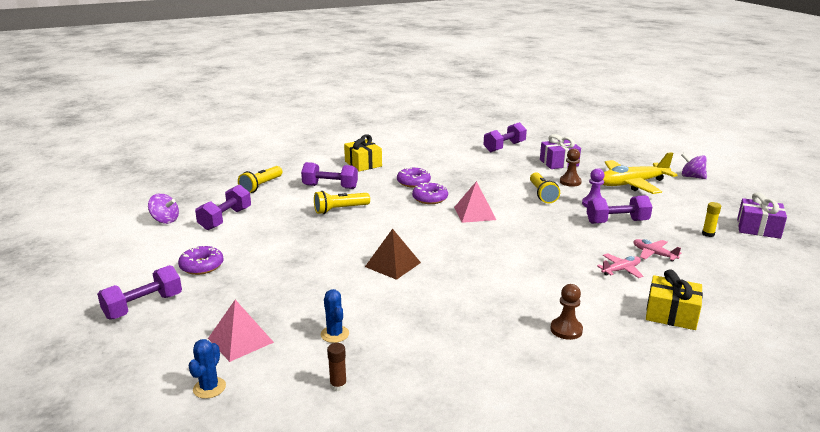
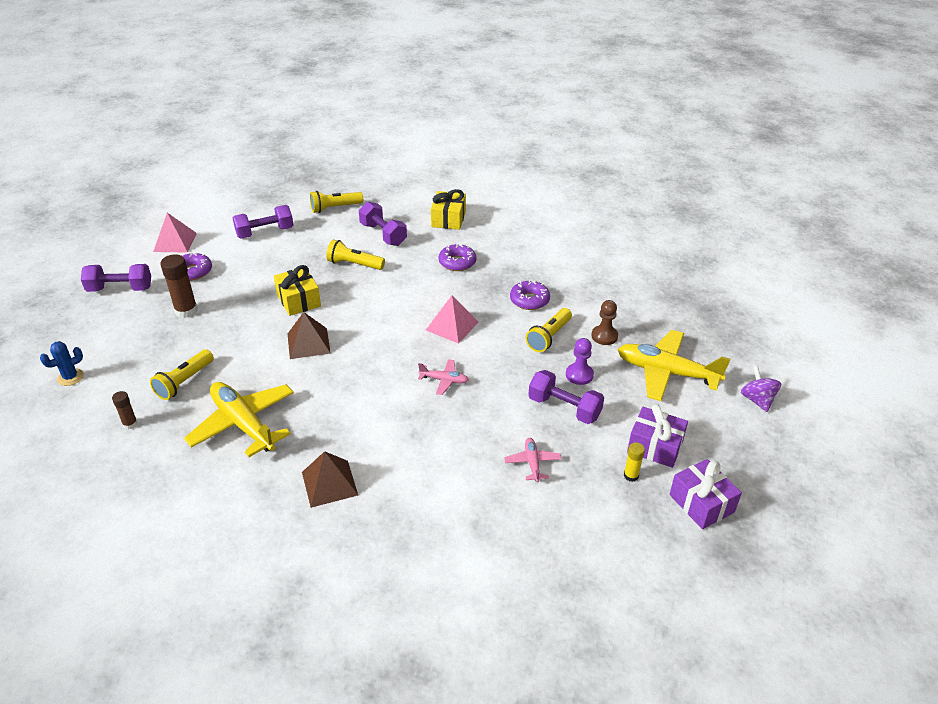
camera: 40 degrees right, 15 degrees up
purple spinning top [148,193,179,224] -> none
pink pyramid [208,300,274,362] -> pink pyramid moved to [153,213,197,253]
blue cactus [321,289,349,343] -> yellow flashlight [150,349,214,400]
purple donut [412,182,448,204] -> purple donut moved to [510,280,550,310]
purple dumbbell [483,122,527,152] -> none
purple gift [540,134,581,169] -> purple gift moved to [627,404,688,468]
brown pawn [550,284,583,340] -> brown pyramid [302,451,358,508]
pink plane [597,253,643,278] -> pink plane moved to [418,359,469,395]
yellow gift [646,269,703,330] -> yellow gift moved to [274,265,321,316]
none -> brown glue stick [160,254,198,318]
none -> yellow plane [184,382,294,457]

